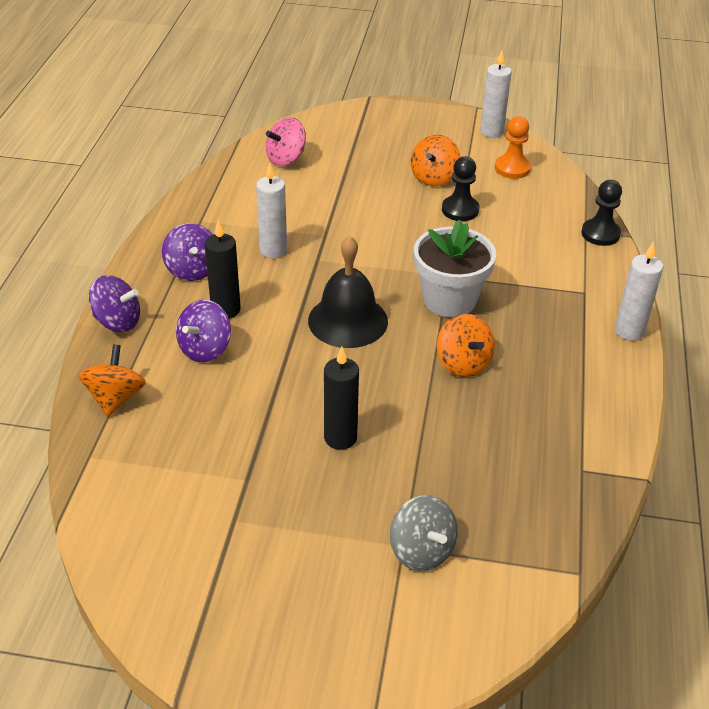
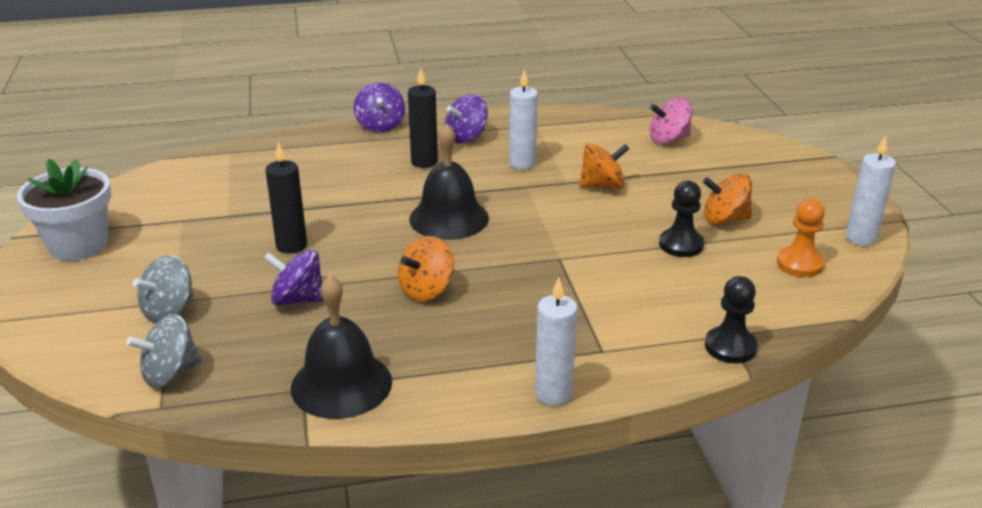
camera: 70 degrees right, 10 degrees down
orange spinning top [79,344,146,417] -> orange spinning top moved to [579,143,630,189]
purple spinning top [176,300,231,362] -> purple spinning top moved to [264,250,324,306]
pink spinning top [266,117,306,166] -> pink spinning top turned 45 degrees counterclockwise [650,97,692,144]
white flower pot [414,220,496,317] -> white flower pot moved to [17,159,111,261]
none -> grey spinning top [127,314,202,388]
none -> black bell [291,275,392,419]

